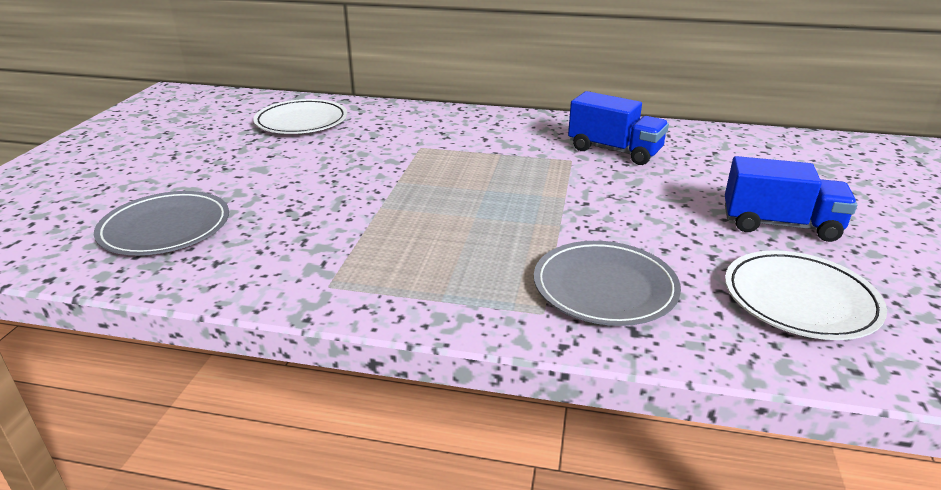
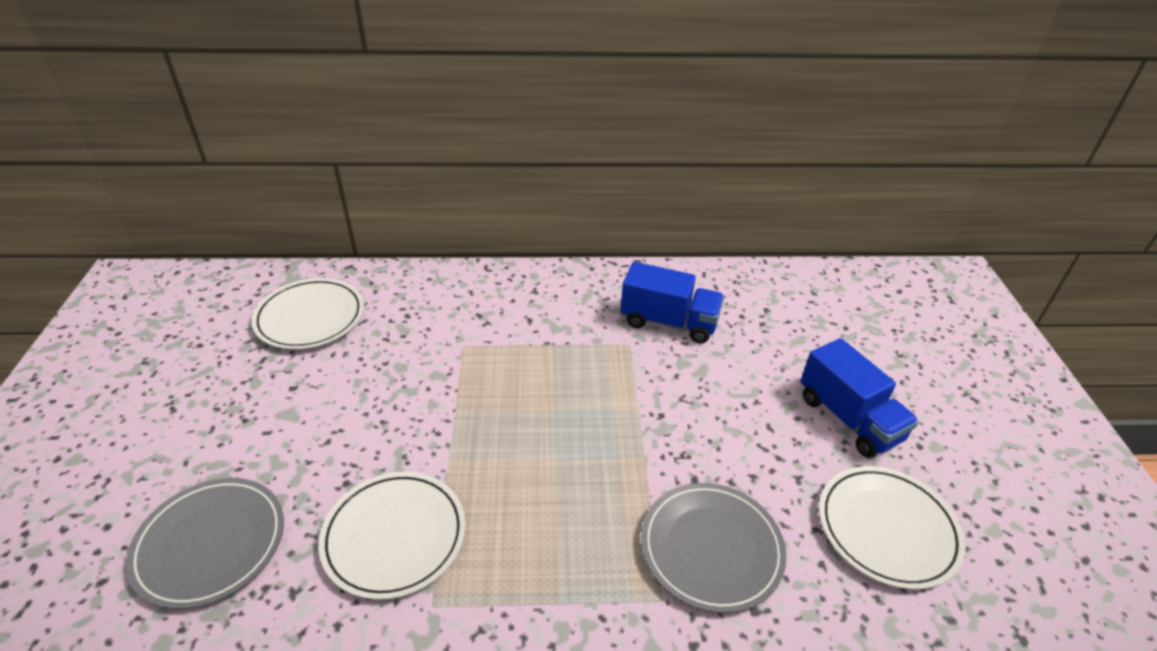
camera: 15 degrees left, 10 degrees up
blue truck [725,156,857,242] -> blue truck turned 60 degrees clockwise [801,338,919,458]
none -> white plate [318,472,466,600]

